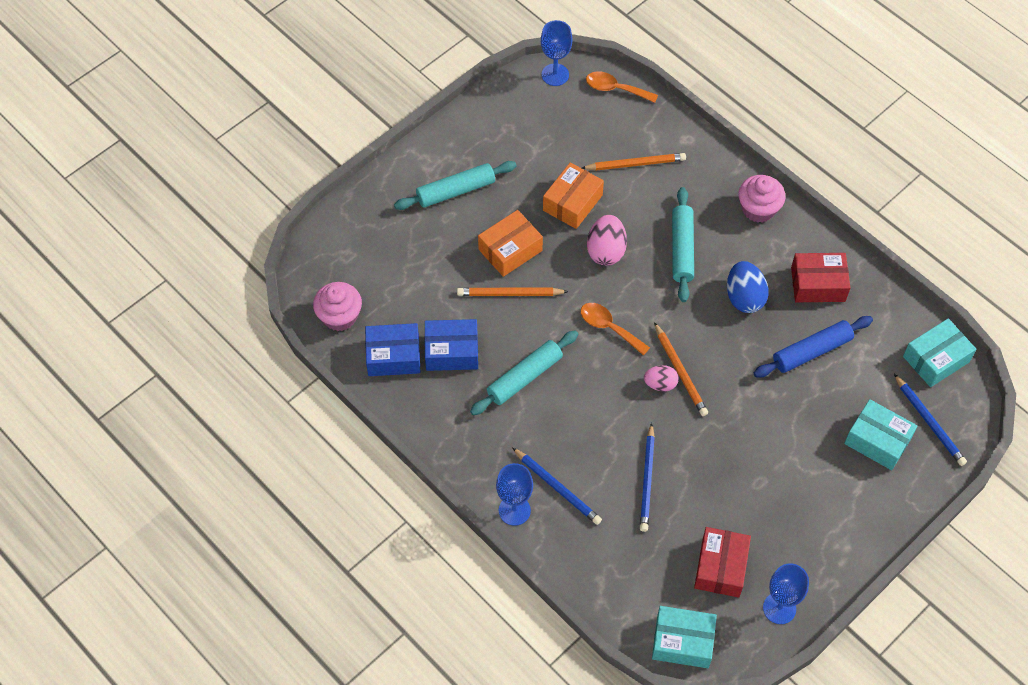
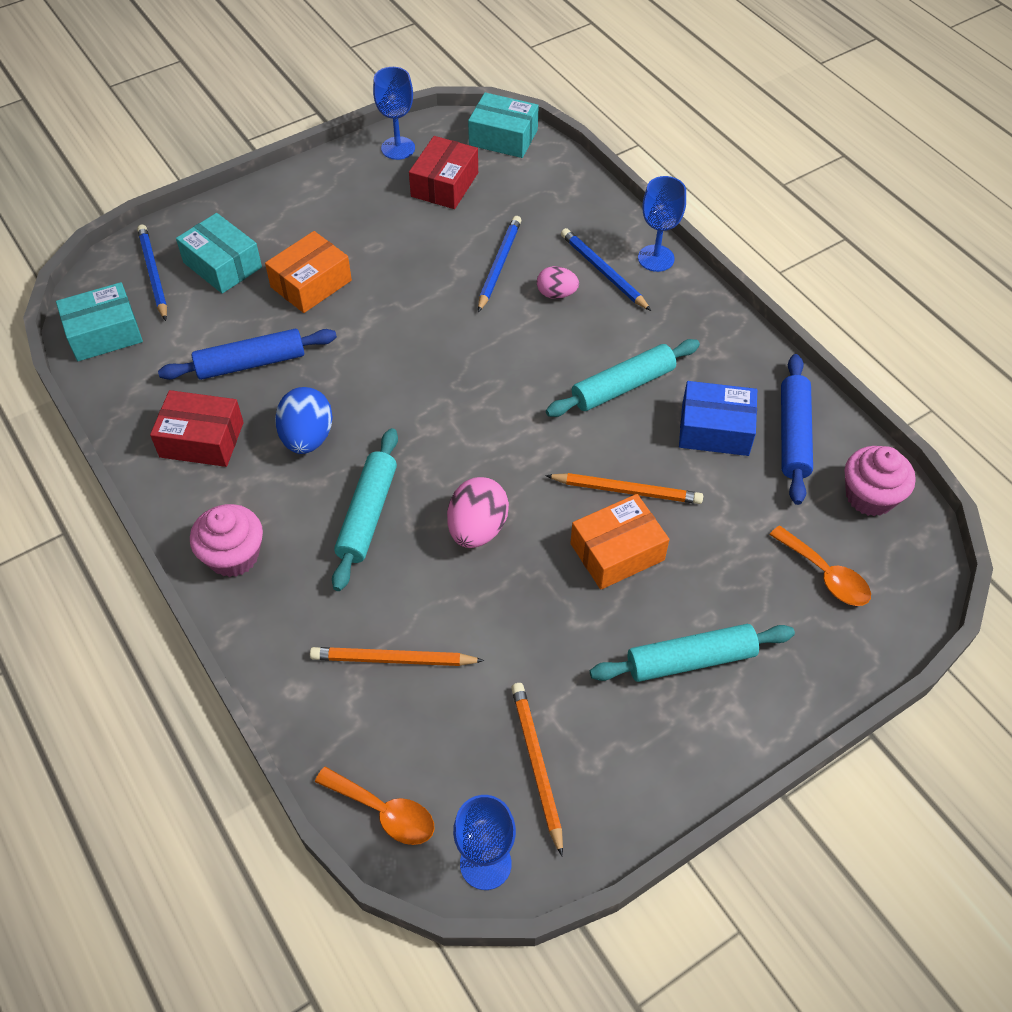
camera: 170 degrees left, 5 degrees down
blue box [365,323,420,376] -> blue rolling pin [781,354,813,505]
orange box [543,162,604,229] -> orange box moved to [265,231,352,313]
orange spoon [581,303,650,356] -> orange spoon moved to [770,525,871,606]
pink egg [644,365,679,392] -> pink egg moved to [537,266,579,299]
orange pencil [654,322,708,416] -> orange pencil moved to [511,683,563,857]

